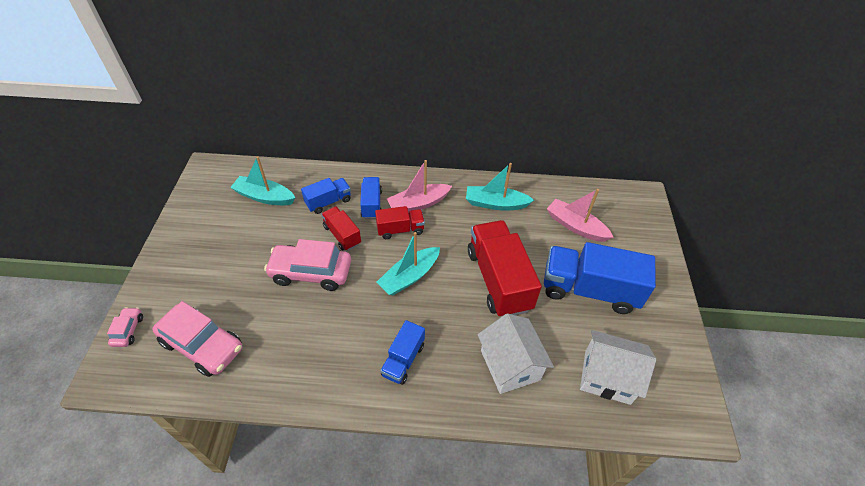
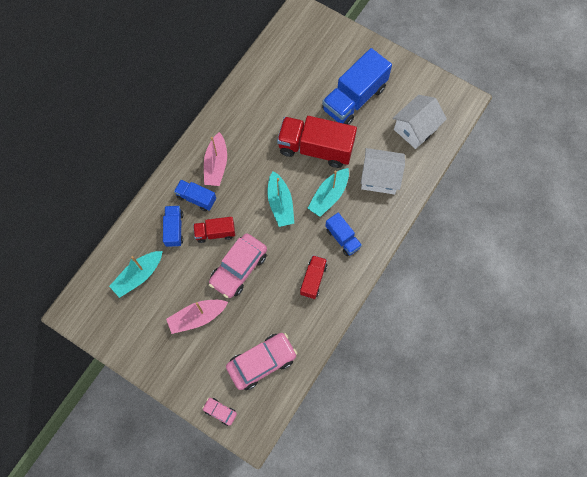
camera: 60 degrees left, 20 degrees up
red truck [375,206,425,239] -> red truck moved to [300,255,327,299]
turquoise boat [466,163,534,211] -> turquoise boat moved to [308,168,349,217]
pink boat [547,189,614,242] -> pink boat moved to [166,300,228,334]

